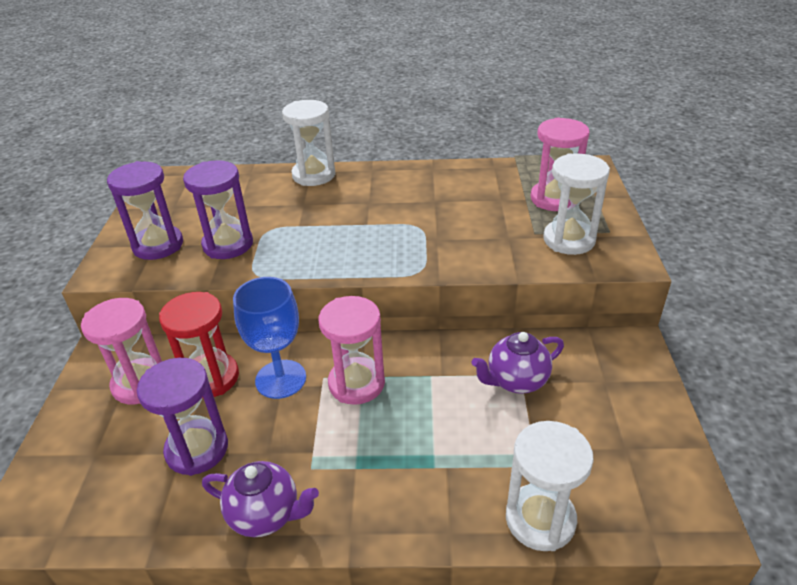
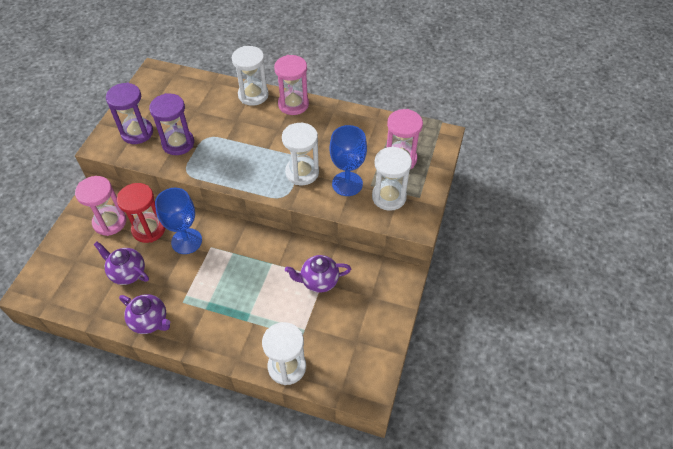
camera: 15 degrees right, 15 degrees up
purple hourglass [137,358,228,476] -> purple teapot [94,242,149,285]
pink hourglass [319,296,385,405] -> pink hourglass moved to [274,55,309,115]
none -> white hourglass [282,123,319,185]
none -> blue goblet [330,125,367,196]

